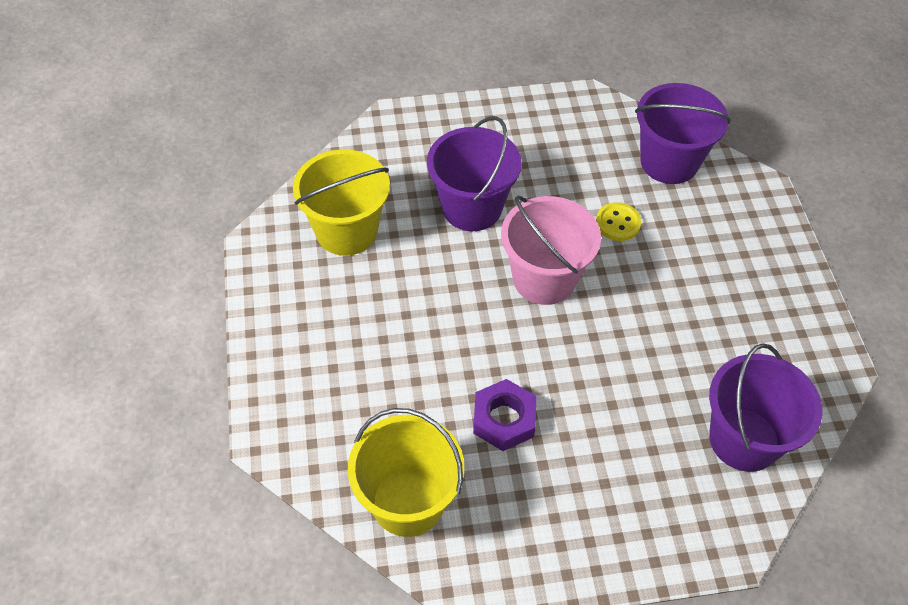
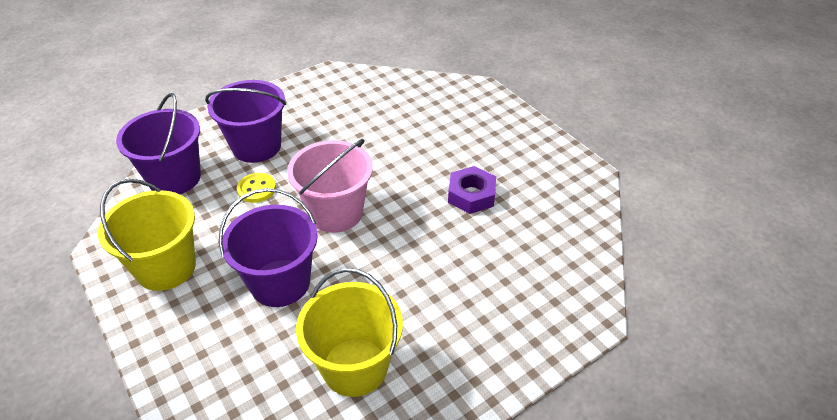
camera: 115 degrees left, 10 degrees down
yellow bucket [348,408,464,537] -> yellow bucket moved to [98,179,196,291]
purple bucket [709,343,823,472] -> purple bucket moved to [205,80,286,163]

